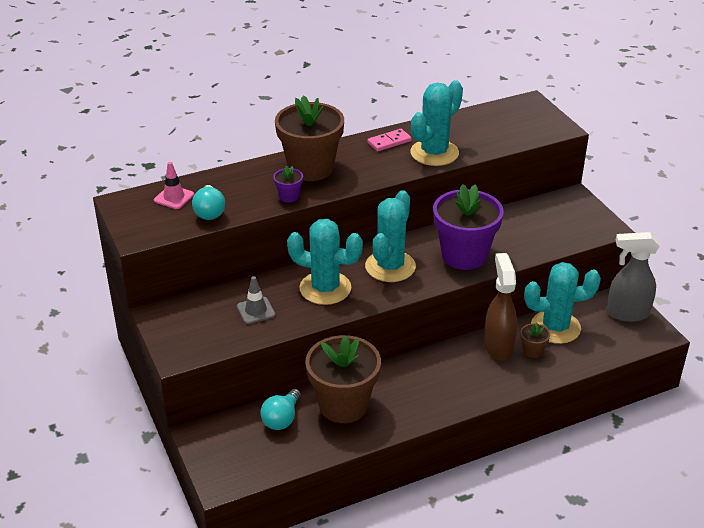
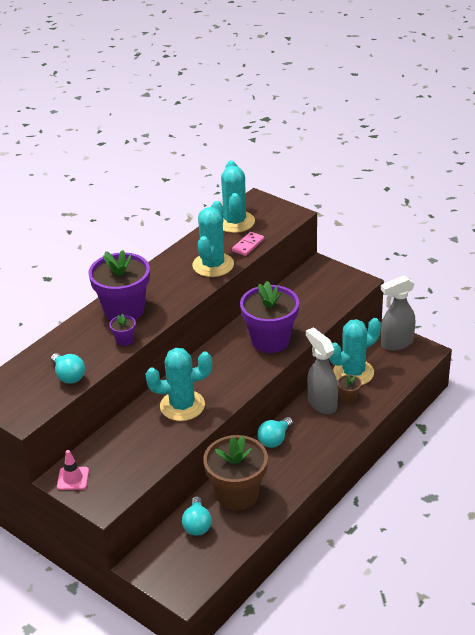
camera: 25 degrees left, 0 degrees up
pink traffic cone [154,162,194,209] -> pink traffic cone moved to [57,450,89,490]
grey traffic cone [237,276,275,324] -> none
brown flower pot [275,95,344,181] -> purple flower pot [88,250,150,320]
turquoise cactus [365,190,416,282] -> turquoise cactus moved to [221,160,255,233]
pink domino [367,129,411,151] -> pink domino moved to [232,232,264,256]
brown spray bottle [484,253,517,361] -> grey spray bottle [306,328,338,414]
none -> turquoise light bulb [258,417,293,448]

